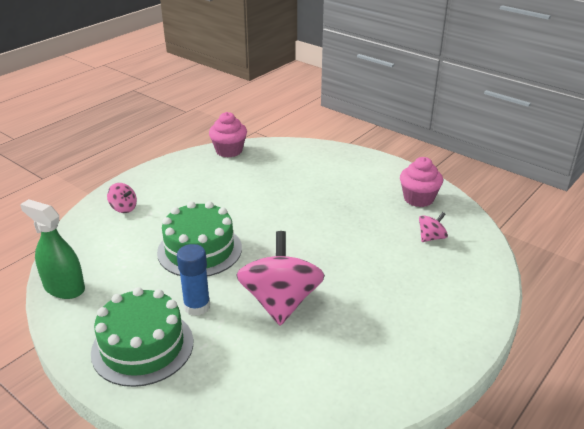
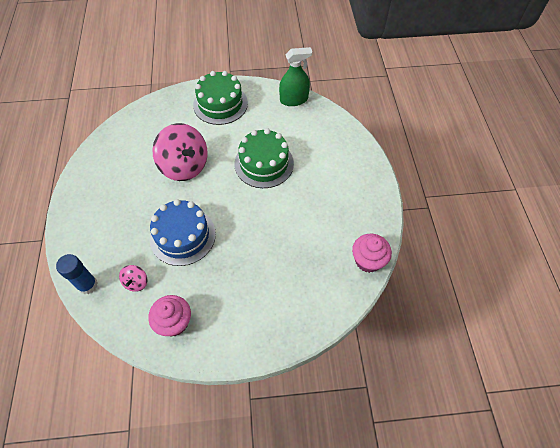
camera: 135 degrees right, 25 degrees up
pink spinning top [107,183,137,213] -> none
blue glue stick [177,244,210,316] -> blue glue stick moved to [56,254,98,295]
none -> blue cake [150,199,216,266]

